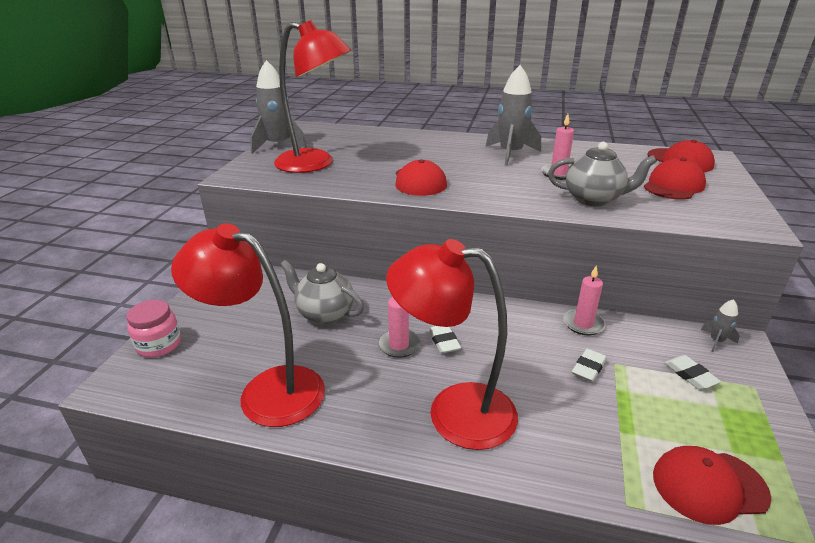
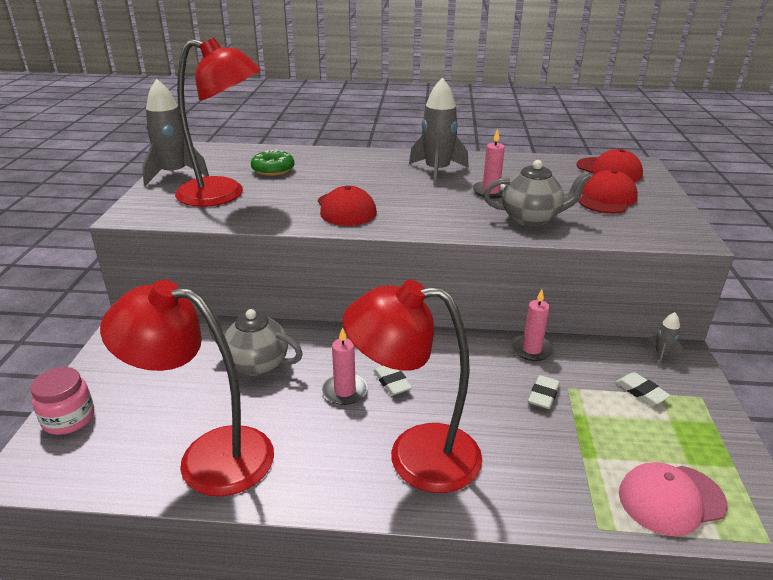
camera: 10 degrees left, 0 degrees up
red cap [653,446,771,525] -> pink cap [619,462,728,536]
none -> green donut [251,149,294,176]

